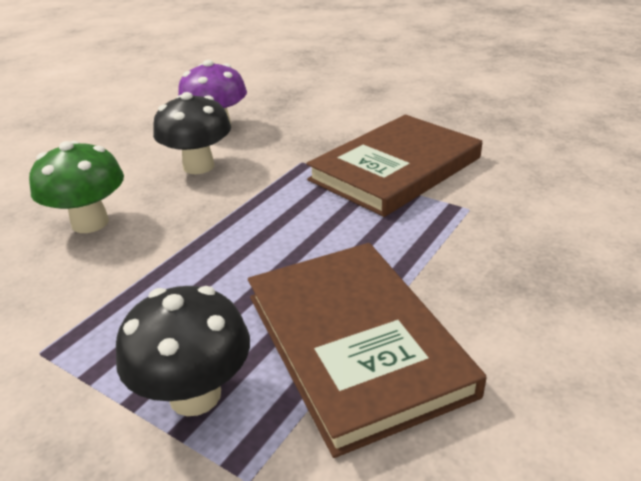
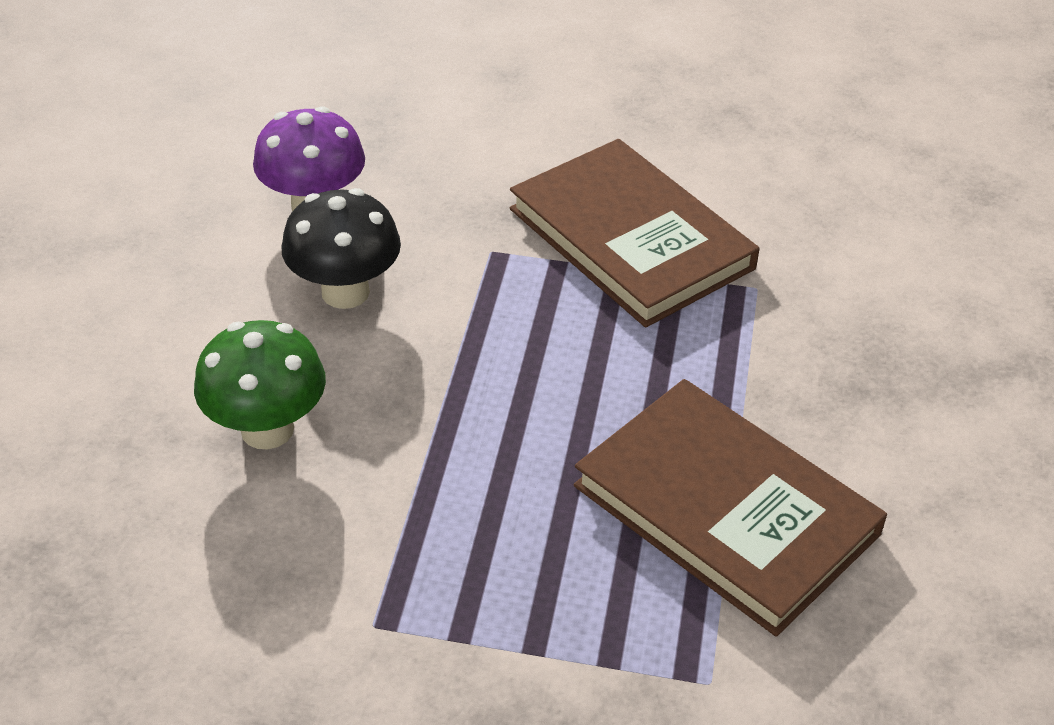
camera: 25 degrees left, 10 degrees up
black mushroom [116,286,250,416] -> none
brown book [306,115,482,217] -> brown book turned 60 degrees counterclockwise [510,139,759,328]

